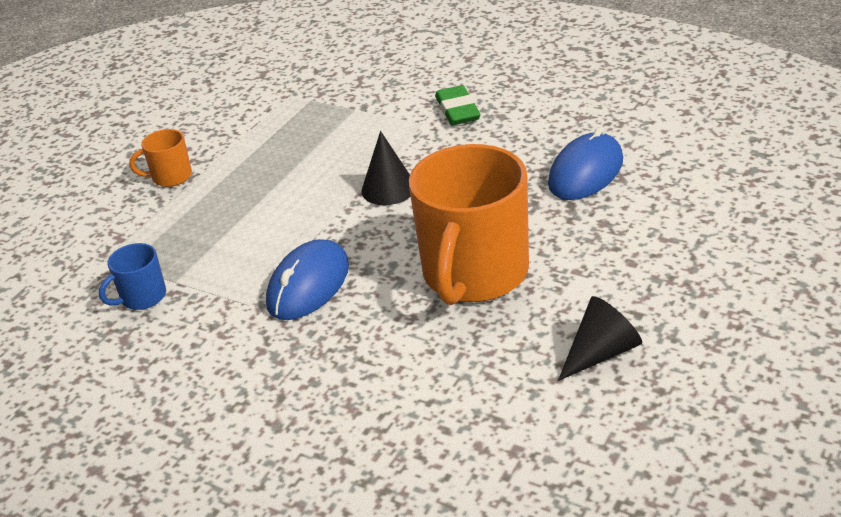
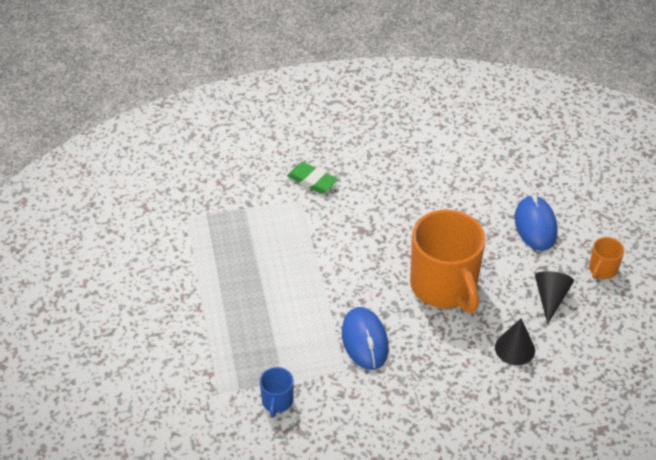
camera: 45 degrees left, 10 degrees up
orange mug [129,129,192,187] -> orange mug moved to [589,237,624,279]
black cone [361,131,411,205] -> black cone moved to [495,318,535,365]
blue mouse [548,127,623,200] -> blue mouse moved to [515,195,558,251]

